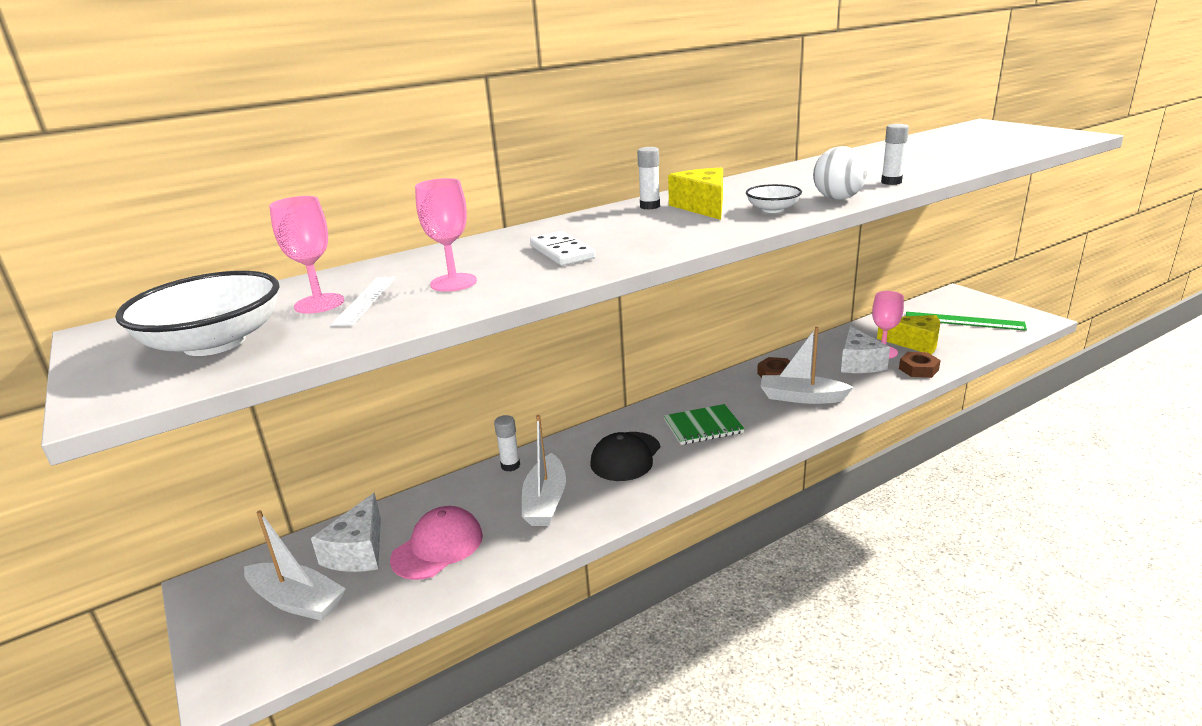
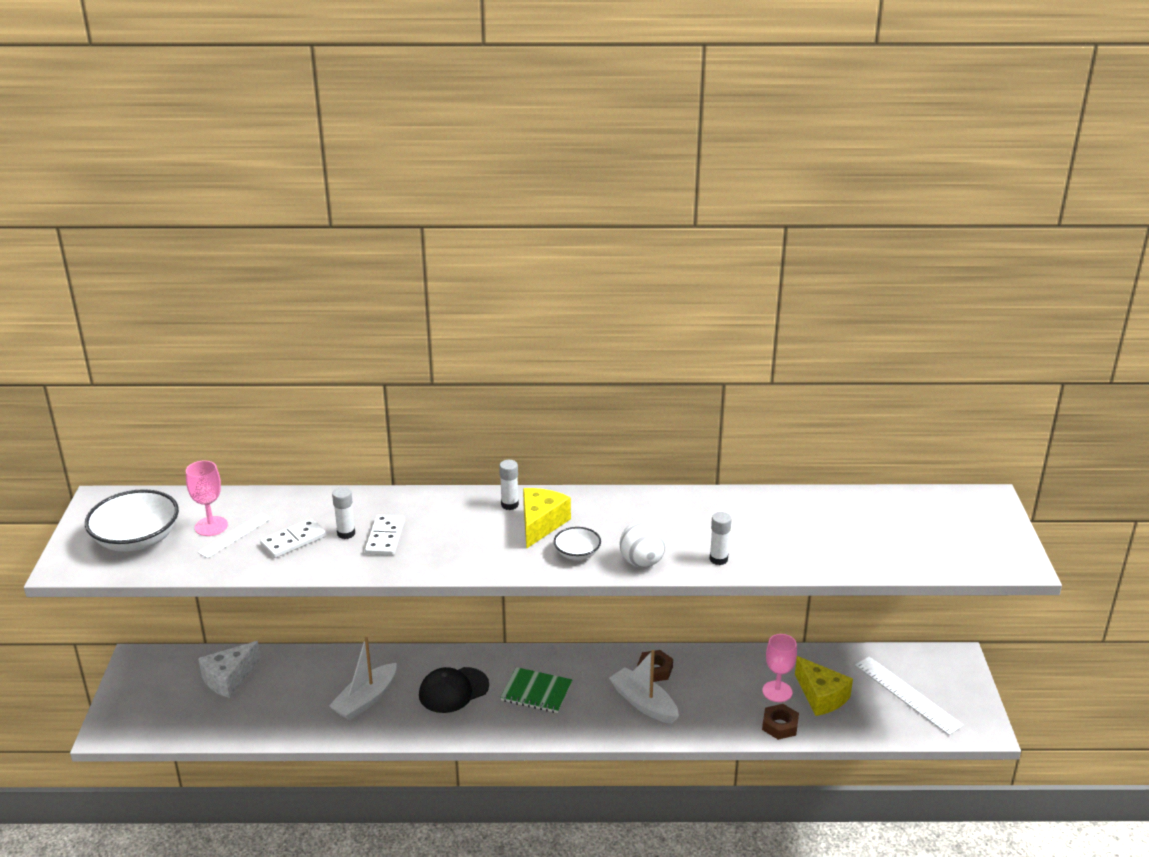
camera: 30 degrees right, 5 degrees up
white boat [244,510,346,621] -> none
pink cap [390,506,483,580] -> none
pink goblet [415,178,477,292] -> white domino [260,519,326,558]
white glue stick [494,415,520,471] -> white glue stick moved to [332,487,355,539]
white cheese [841,326,890,373] -> none
green ruler [906,312,1027,331] -> white ruler [855,656,963,735]

